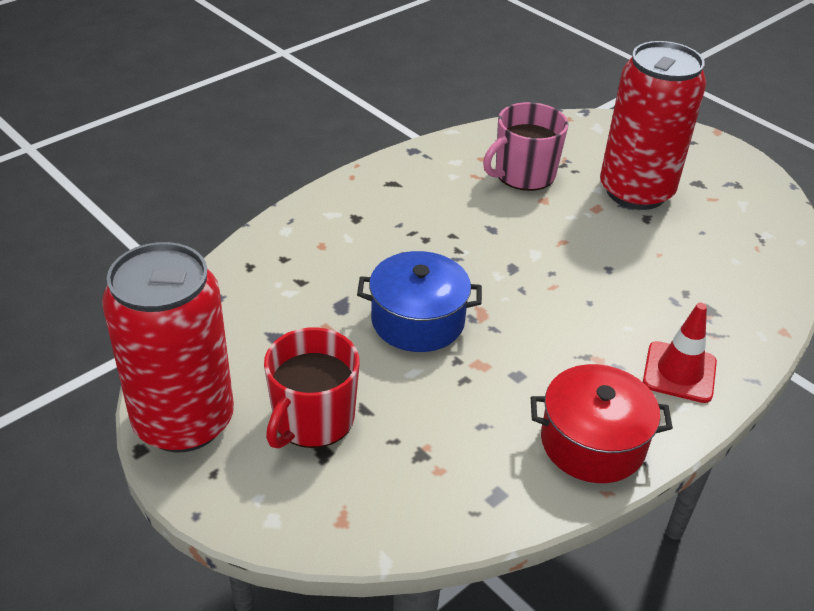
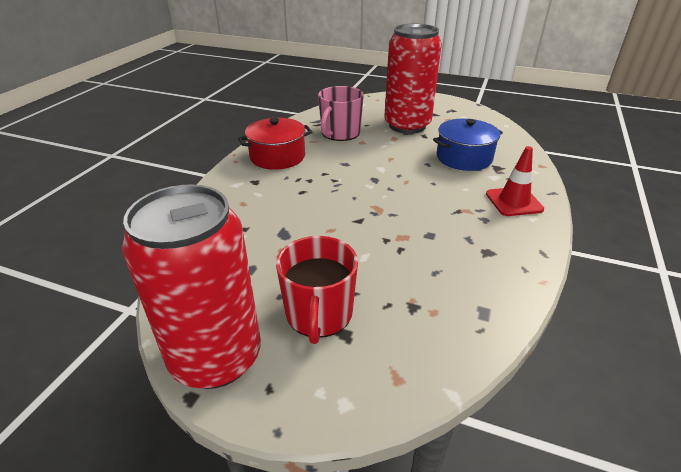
camera: 25 degrees left, 5 degrees down
blue pot [357,251,482,352] -> blue pot moved to [433,119,503,171]
red pot [531,364,673,483] -> red pot moved to [238,118,312,170]

